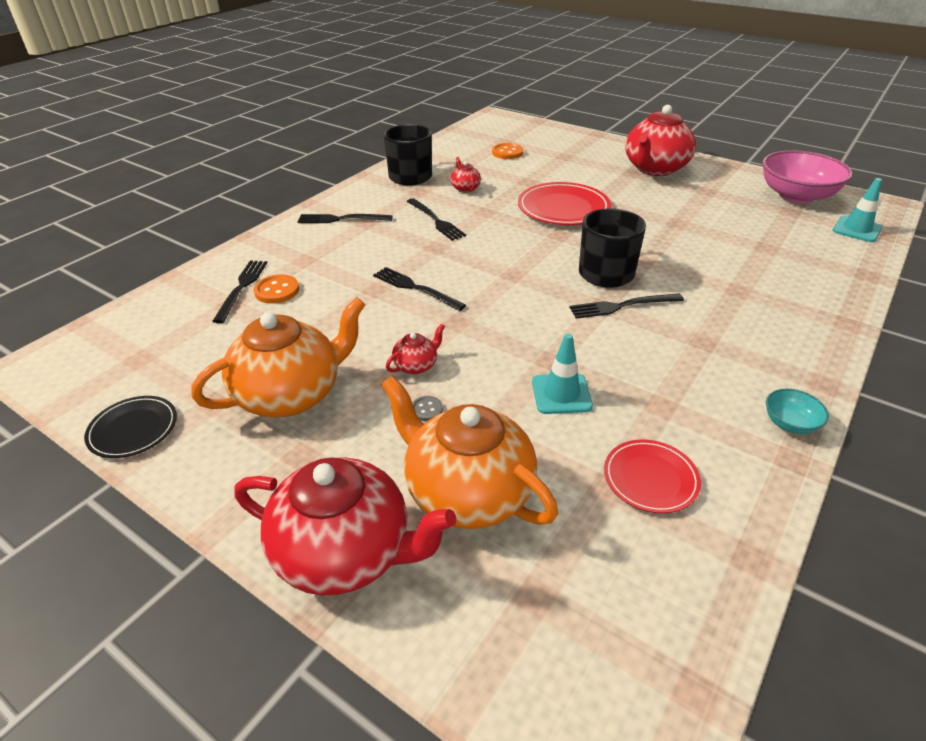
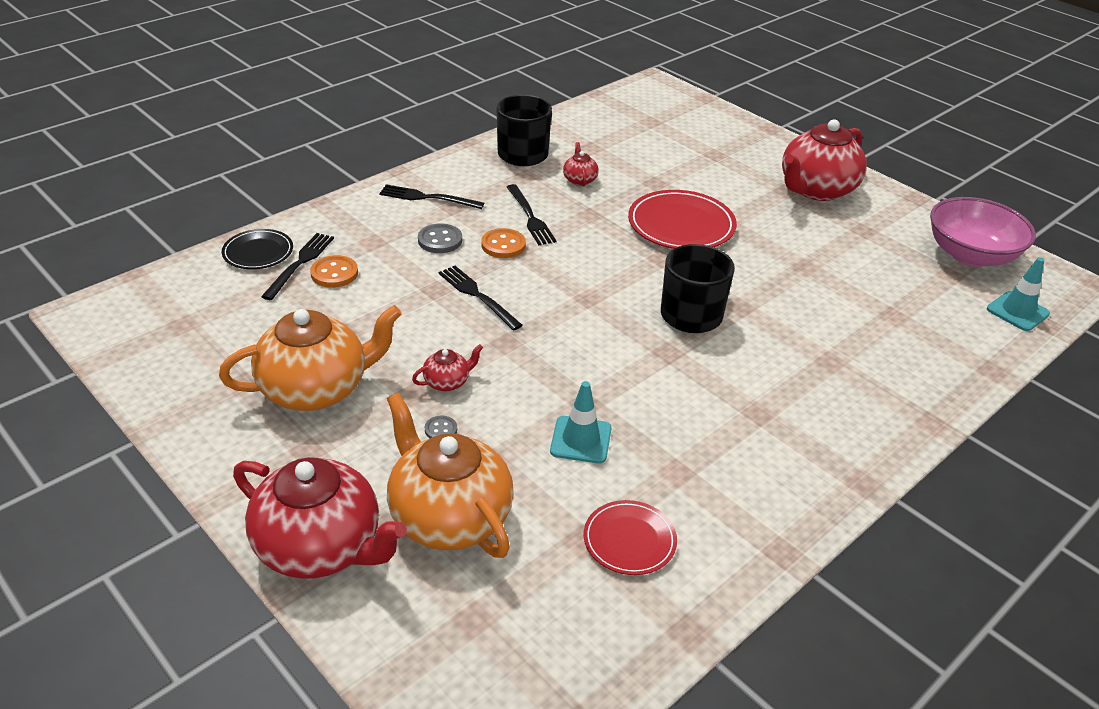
camera: 10 degrees right, 0 degrees up
black plate [84,396,177,458] -> black plate moved to [222,229,293,269]
orange button [492,143,523,159] -> orange button moved to [481,228,526,258]
black fork [569,294,684,319] -> none
turquoise bowl [766,389,829,434] -> none
none -> grey button [418,223,462,253]

